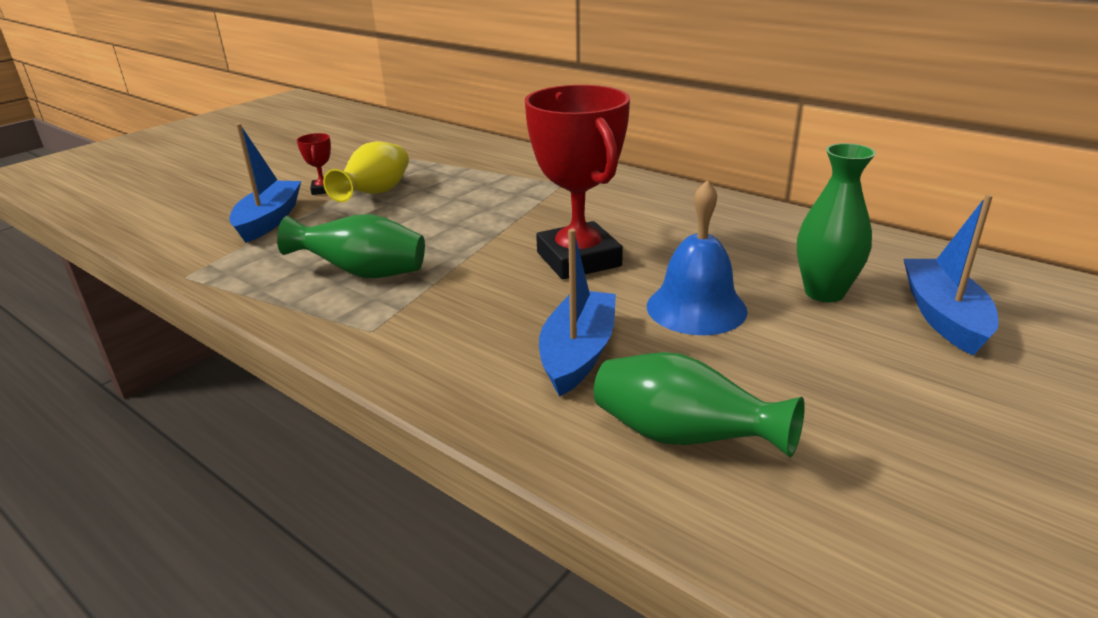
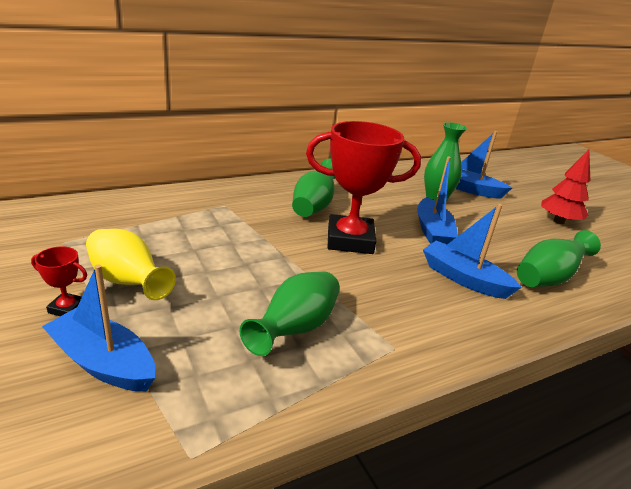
camera: 70 degrees left, 0 degrees up
blue bell [647,180,748,335] -> blue boat [417,156,458,244]
none -> green vase [292,159,336,217]
none -> red tree [541,149,590,224]

